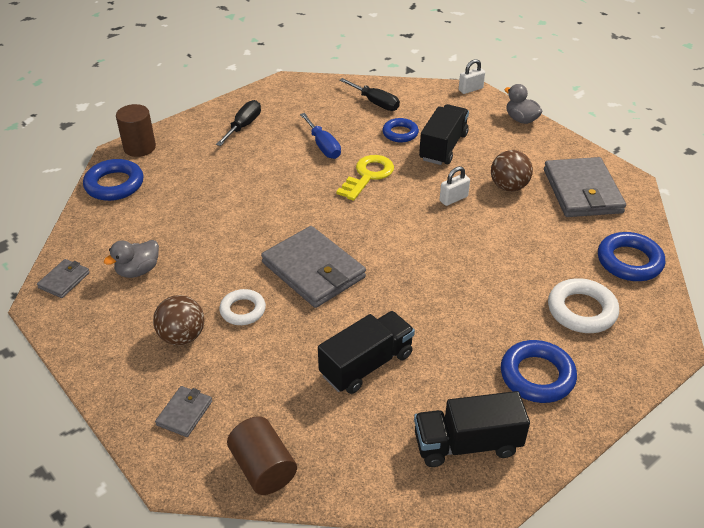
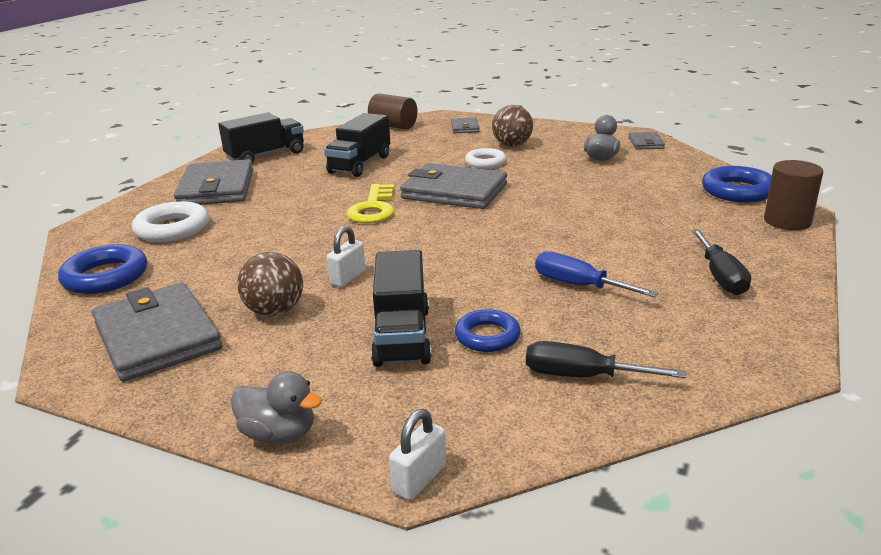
camera: 155 degrees right, 15 degrees down
yellow key [336,155,394,201] -> yellow key moved to [347,184,395,224]
blue ring [501,340,577,403] -> grey wallet [174,159,253,205]

